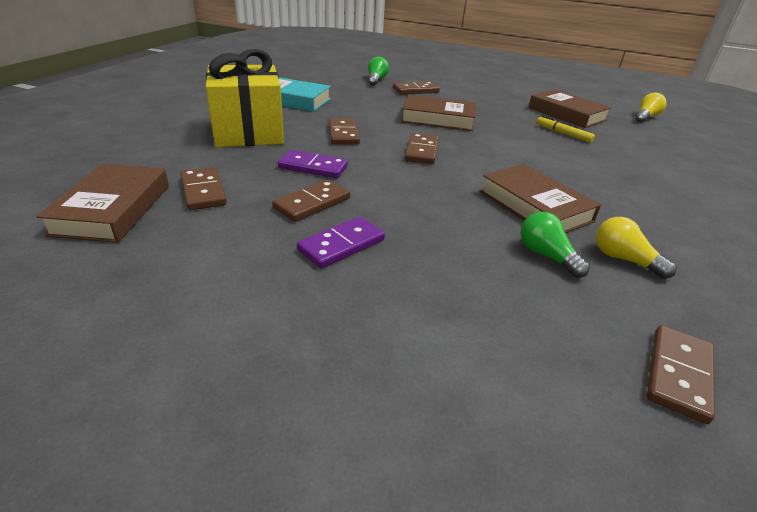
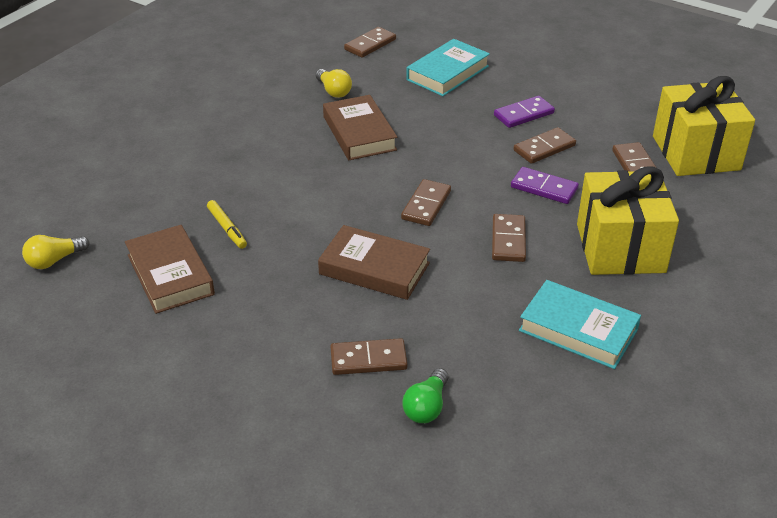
camera: 165 degrees left, 5 degrees up
brown book [36,163,169,243] -> yellow gift [653,76,755,176]
green light bulb [520,212,590,278] -> none
none -> turquoise book [406,39,490,96]

